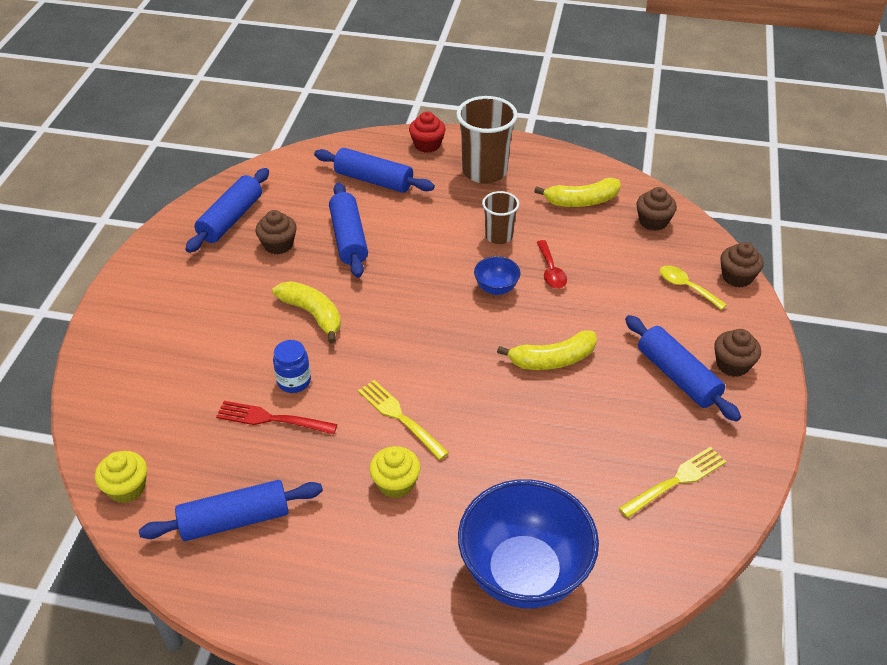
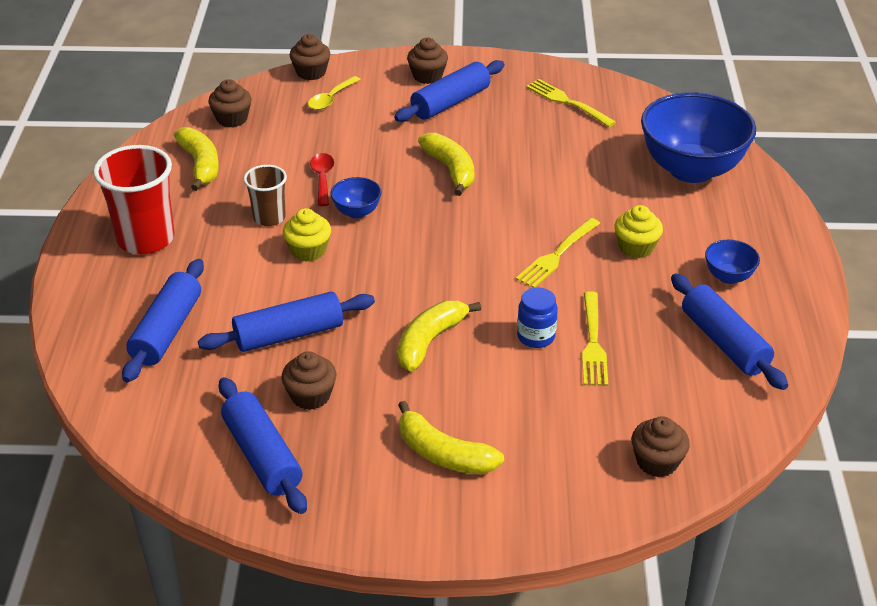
camera: 100 degrees left, 5 degrees down
yellow cupcake [95,451,147,503] -> yellow cupcake moved to [283,208,331,262]
blue rolling pin [186,168,269,253] -> blue rolling pin turned 45 degrees clockwise [219,377,307,514]
red fork [216,401,337,435] -> yellow fork [582,291,608,386]
red cupcake [409,111,446,153] -> none
brown cup [456,96,518,184] -> red cup [93,145,174,254]
red spoon [537,240,567,289] -> red spoon turned 75 degrees counterclockwise [310,153,334,206]
none -> yellow banana [398,401,504,474]
none -> brown cupcake [632,416,690,477]
none -> blue bowl [705,240,760,284]

